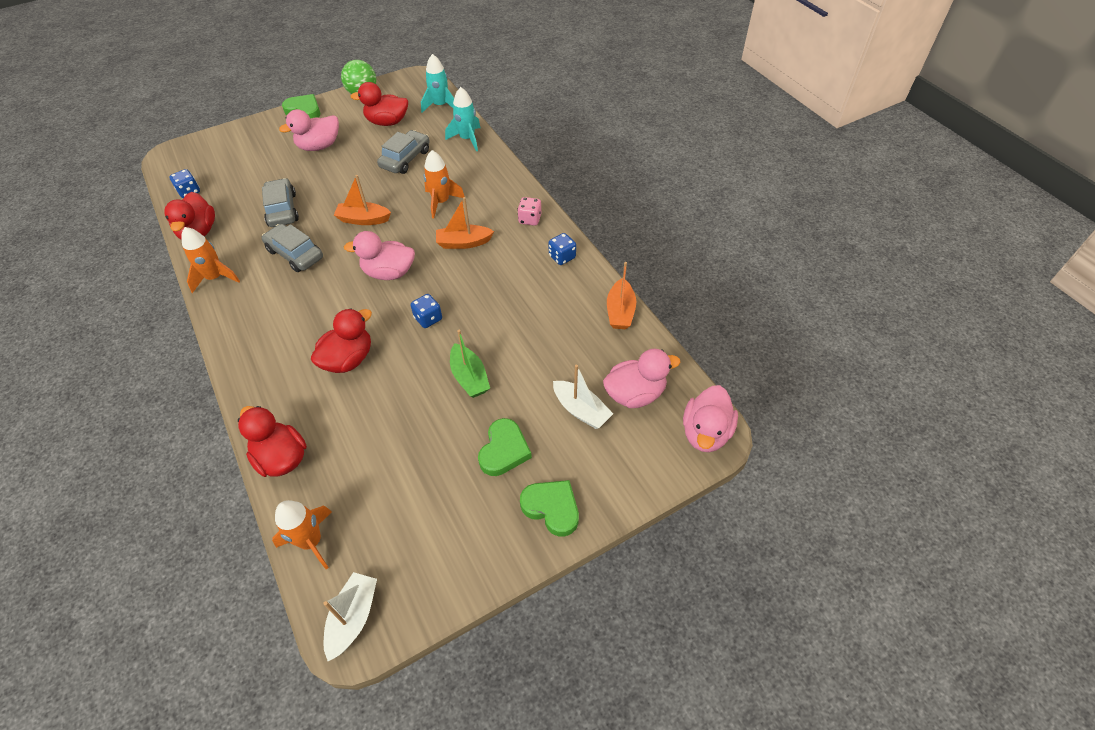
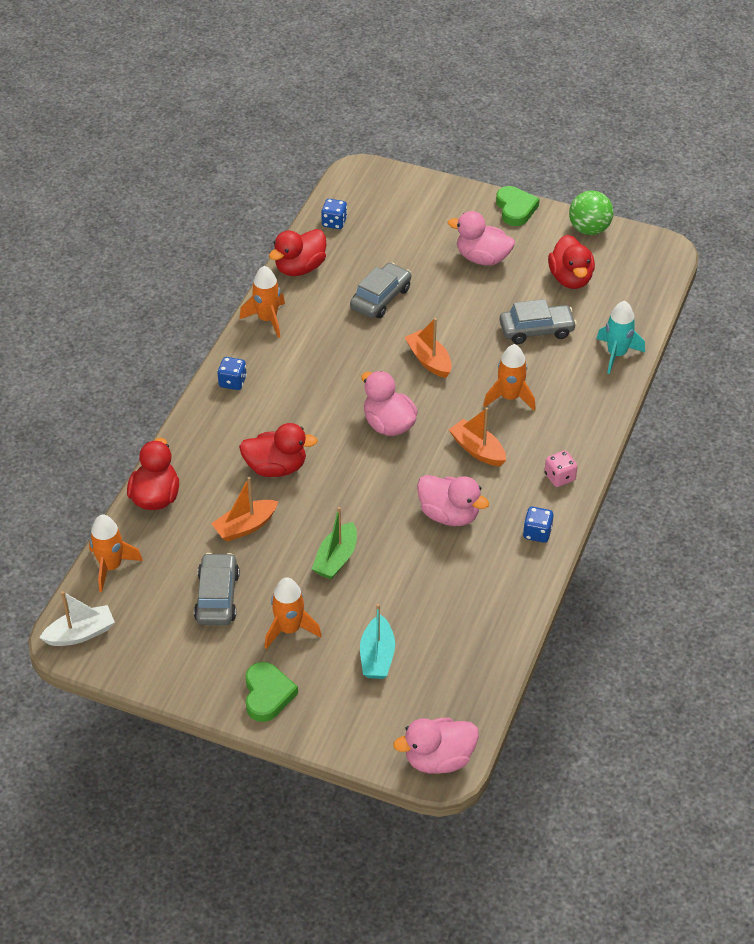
camera: 50 degrees right, 5 degrees down
grey car [262,224,323,272] -> grey car moved to [194,553,239,625]
red duck [351,82,408,126] -> red duck turned 150 degrees counterclockwise [548,235,595,289]
blue dice [411,294,442,328] -> blue dice moved to [217,357,247,390]
turquoise rocket [421,54,454,113] -> none
green heart [478,418,532,476] -> orange rocket [265,577,322,649]
white boat [553,365,613,429] -> turquoise boat [360,604,395,679]
pink duck [603,349,680,408] -> pink duck moved to [417,475,489,526]
orange boat [607,262,636,329] -> orange boat moved to [211,477,278,542]

